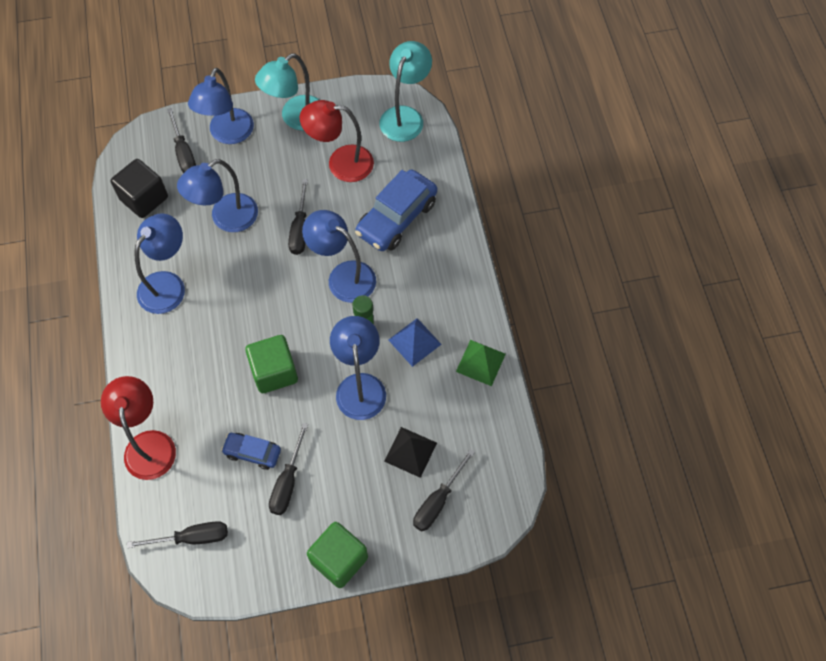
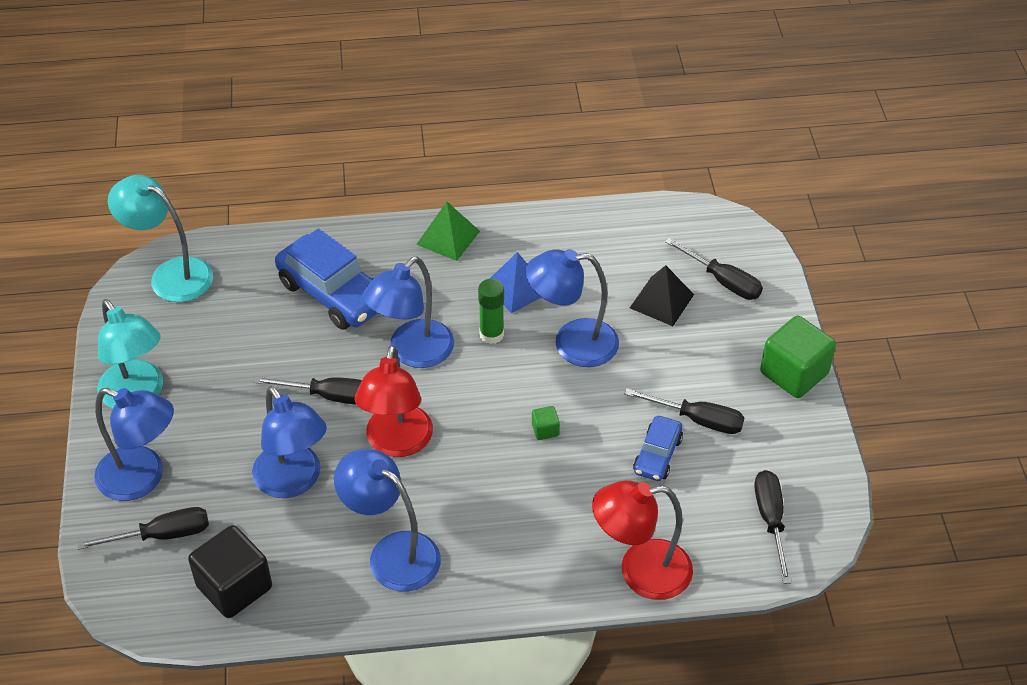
camera: 85 degrees left, 15 degrees down
green cube [245,335,298,393] -> green cube [532,406,560,440], size x0.44
red lamp [300,100,374,182] -> red lamp moved to [355,345,433,457]
green pyramid [456,340,506,386] -> green pyramid moved to [416,202,480,261]

